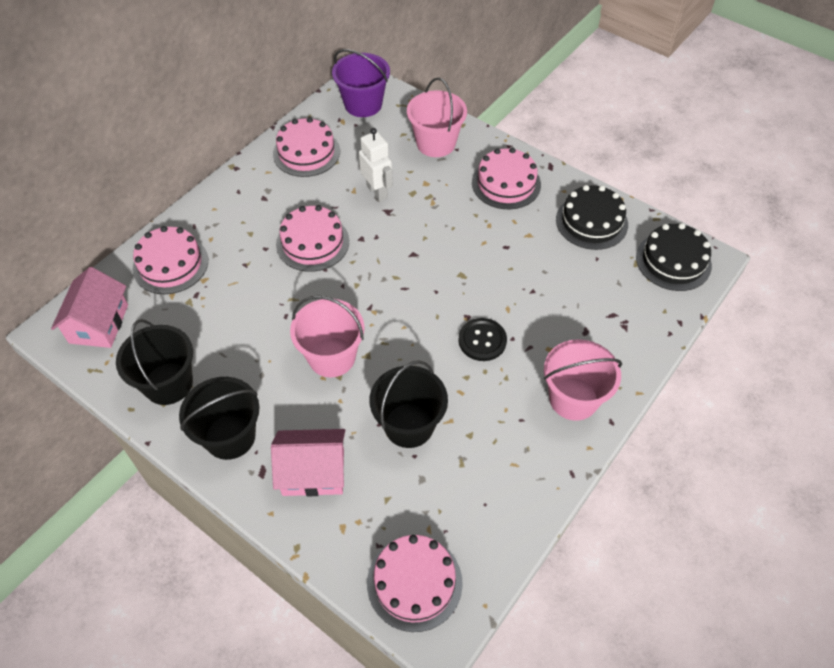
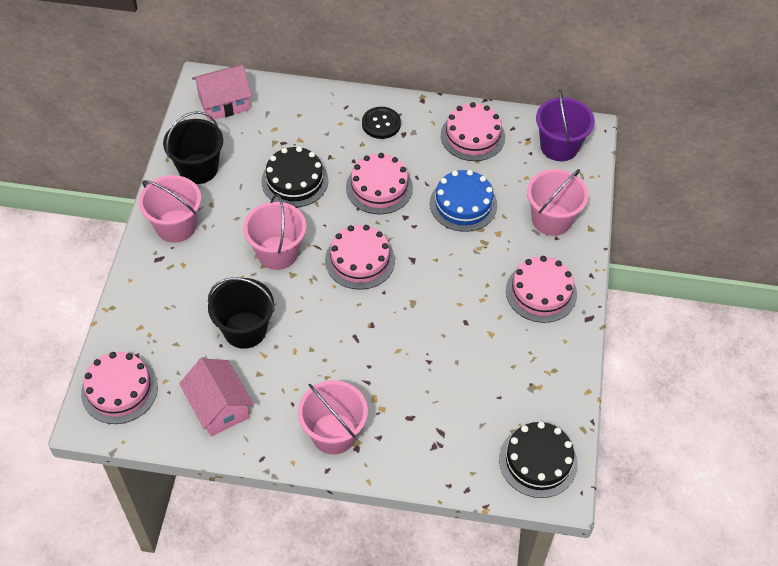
camera: 60 degrees right, 0 degrees up
pink cake [133,226,208,294] -> pink cake moved to [325,225,395,289]
black bucket [179,377,259,460] -> pink bucket [139,175,201,243]
pink house [271,429,345,496] -> pink house moved to [179,358,254,437]
white robot [359,128,393,202] -> blue cake [430,170,497,232]
black button [458,318,507,361] -> black button moved to [362,107,401,139]
black cake [556,185,628,250] -> black cake moved to [261,146,328,207]

